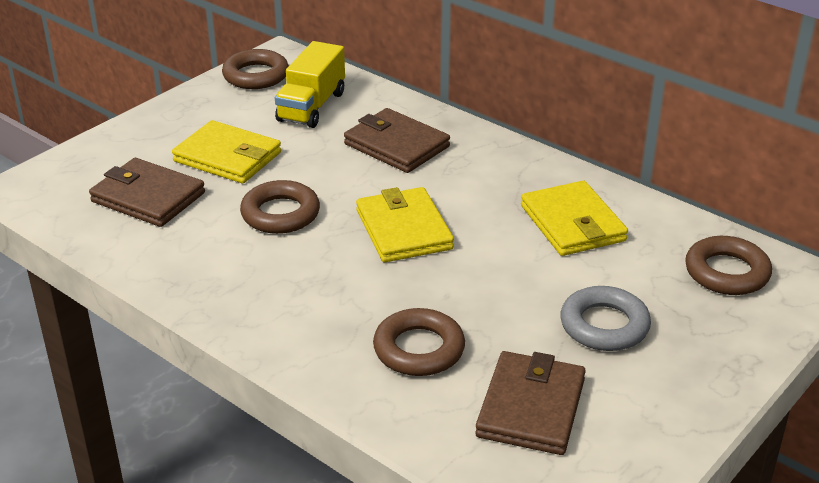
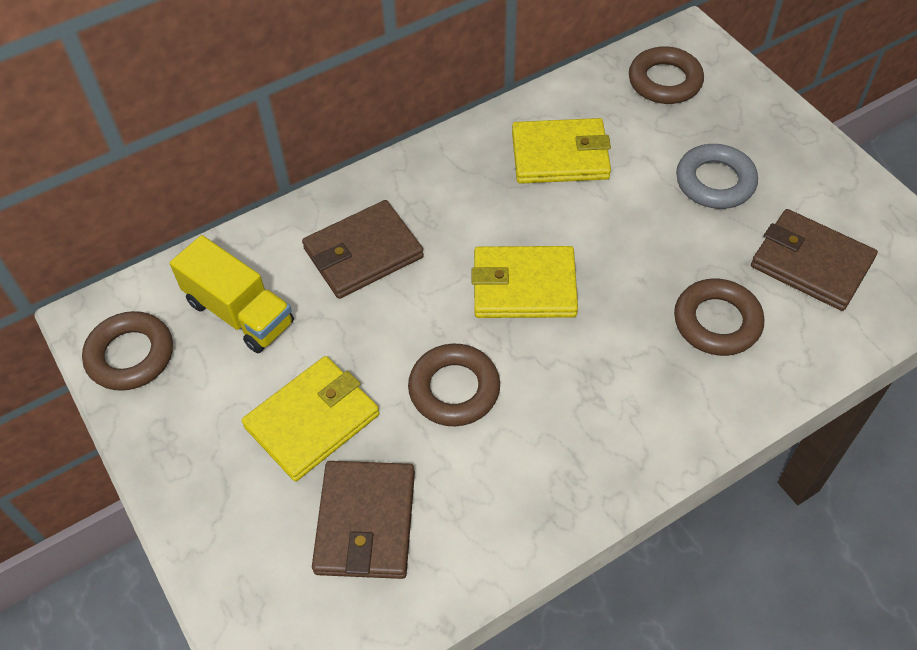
camera: 70 degrees left, 20 degrees up
brown wallet [89,158,205,227] -> brown wallet turned 45 degrees counterclockwise [312,461,415,579]

